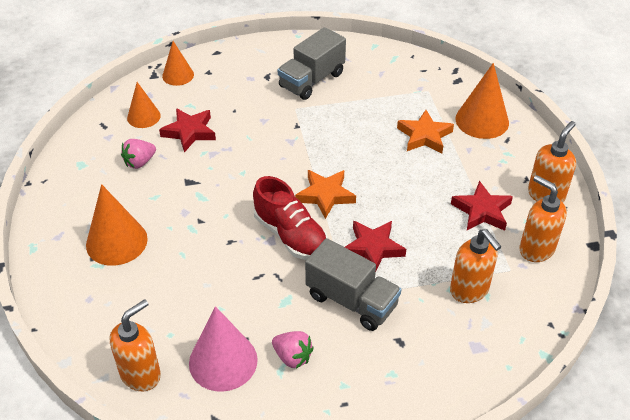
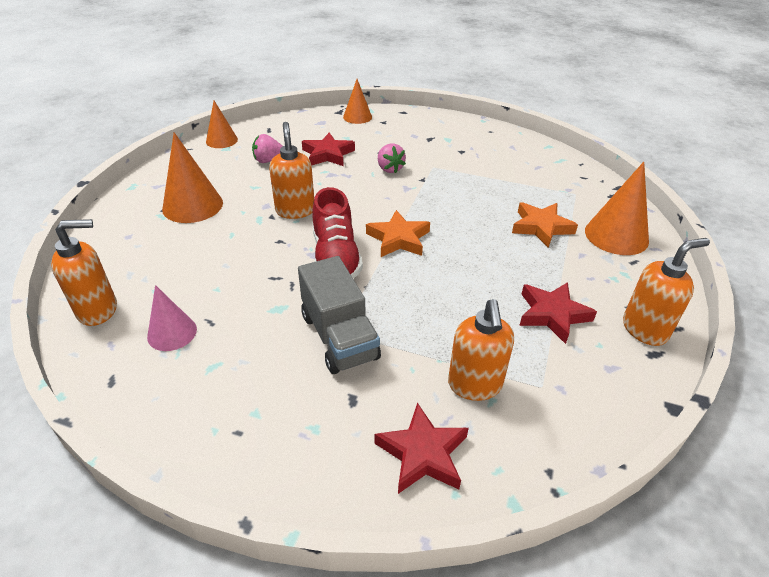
camera: 30 degrees right, 5 degrees down
orange cone [127,82,161,128] -> orange cone moved to [206,101,238,148]
pink cone [189,306,258,392] -> pink cone [147,285,197,351], size x0.63
pink strawberry [272,331,314,369] -> pink strawberry moved to [378,143,406,173]
grey truck [278,27,346,100] -> none
red star [345,221,406,271] -> red star moved to [374,402,469,494]
orange soap dispenser [519,175,567,262] -> orange soap dispenser moved to [269,122,314,219]

